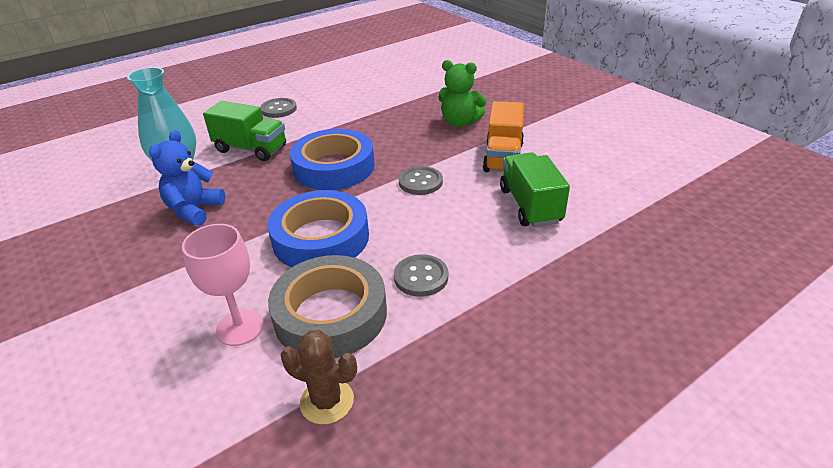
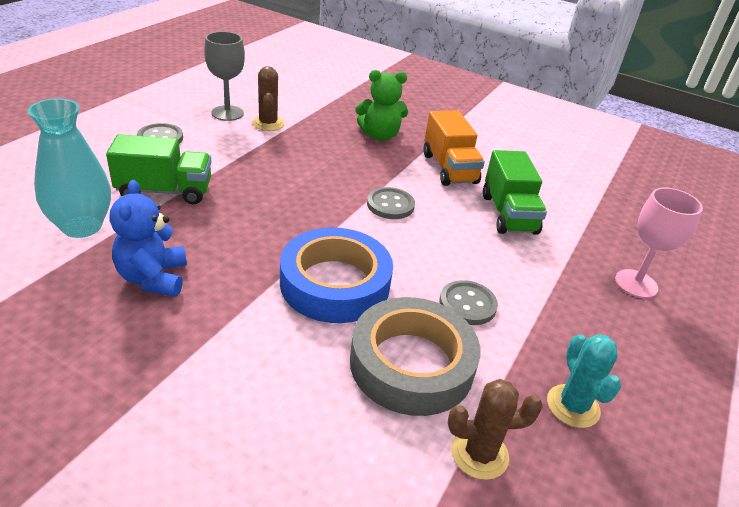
camera: 30 degrees left, 0 degrees up
pink goblet [182,224,264,346] -> pink goblet moved to [615,188,703,298]
blue tape [290,129,375,190] -> none
green truck [500,152,570,227] -> green truck turned 150 degrees counterclockwise [483,150,547,235]
none -> grey goblet [204,31,245,121]
none -> brown cactus [252,66,285,131]
none -> turquoise cactus [547,334,621,428]

